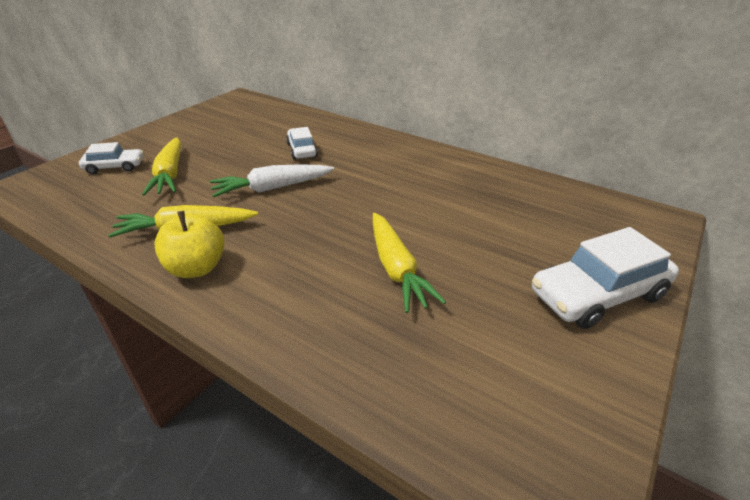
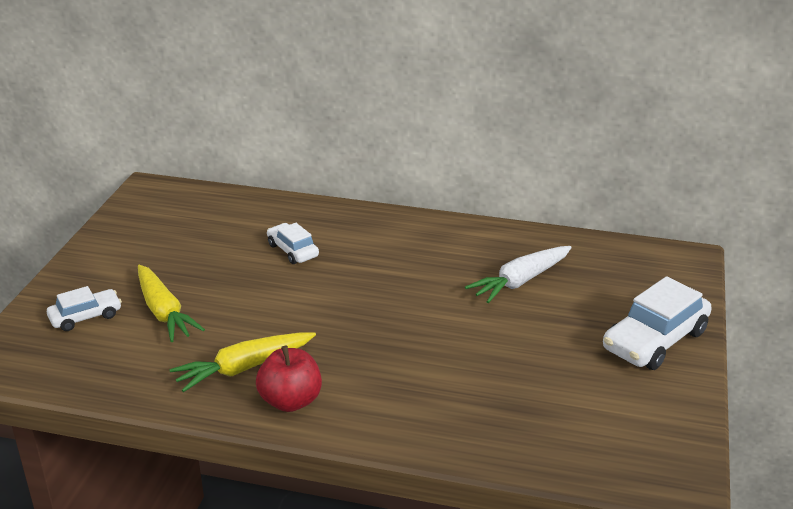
camera: 20 degrees left, 5 degrees down
yellow apple [155,211,225,278] -> red apple [256,345,322,412]
white carrot [210,164,334,197] -> white carrot moved to [465,246,572,303]
yellow carrot [373,213,446,313] -> none

